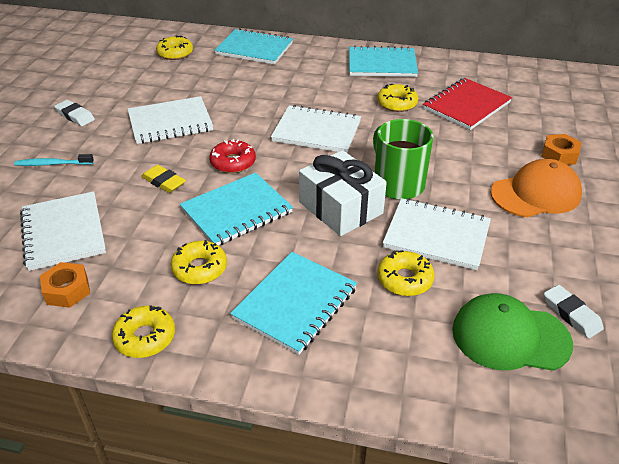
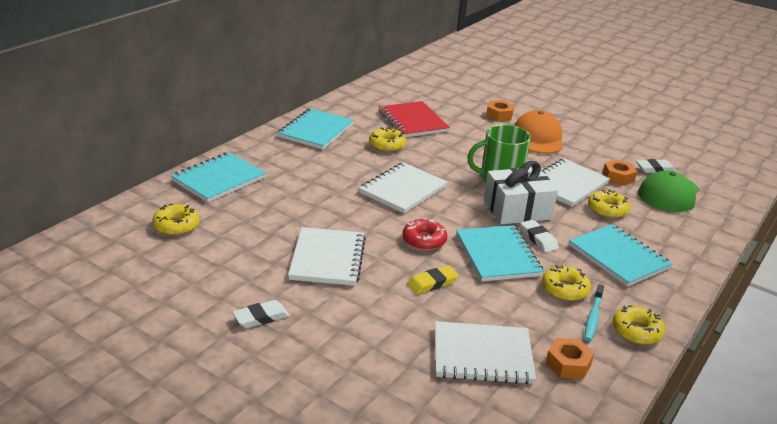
camera: 70 degrees left, 10 degrees down
turquoise toothbrush [14,154,94,166] -> turquoise toothbrush moved to [585,284,604,341]
none -> white eraser [520,220,559,252]
none -> orange nut [603,159,637,186]

